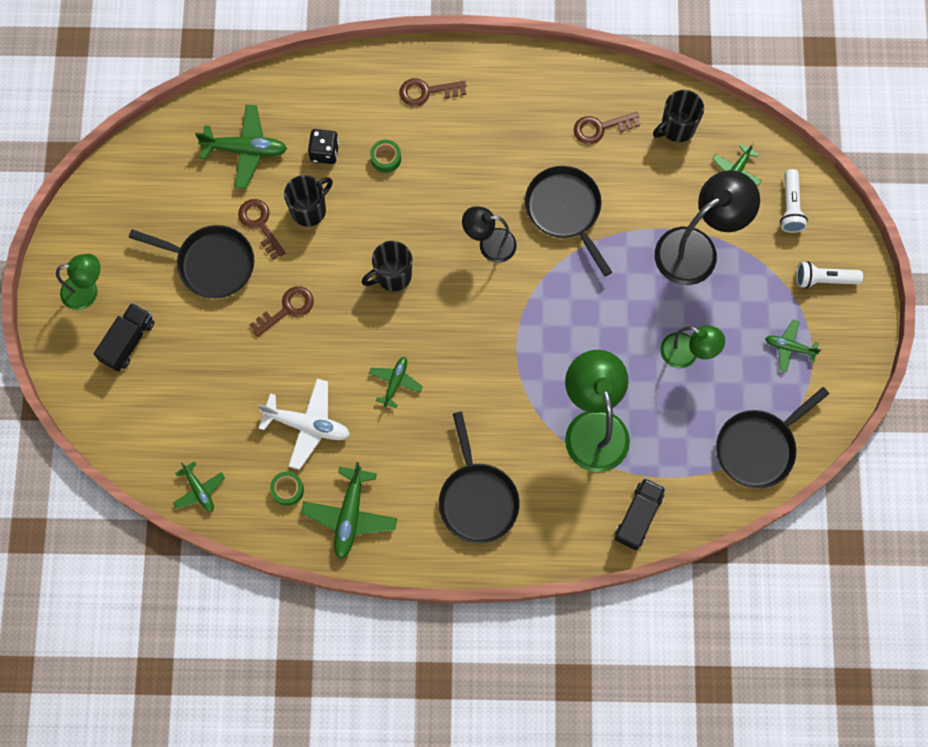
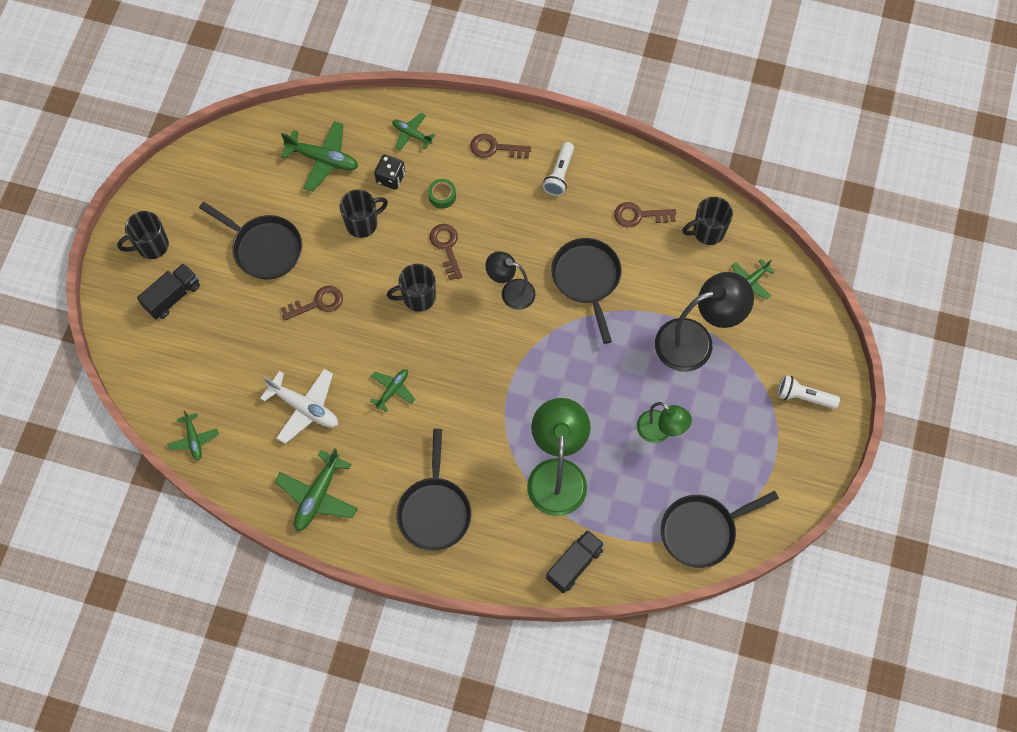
camera: 15 degrees right, 5 degrees down
green lamp [56,254,101,310] -> black mug [117,211,169,259]
brown key [238,199,285,260] -> brown key moved to [430,224,462,280]
green tape [270,471,304,506] -> none
green plane [765,320,822,372] -> green plane moved to [392,113,435,151]
white flashlight [780,169,808,233] -> white flashlight moved to [543,142,574,196]

